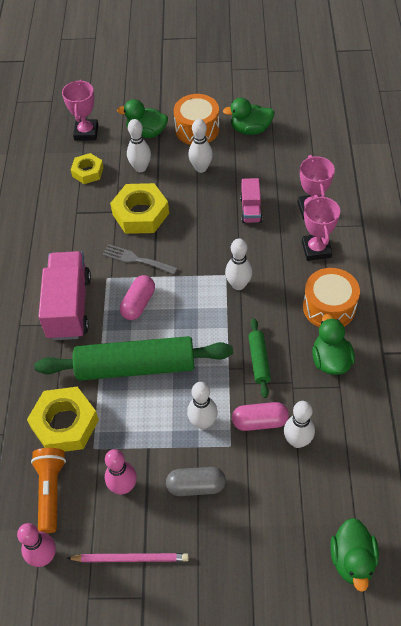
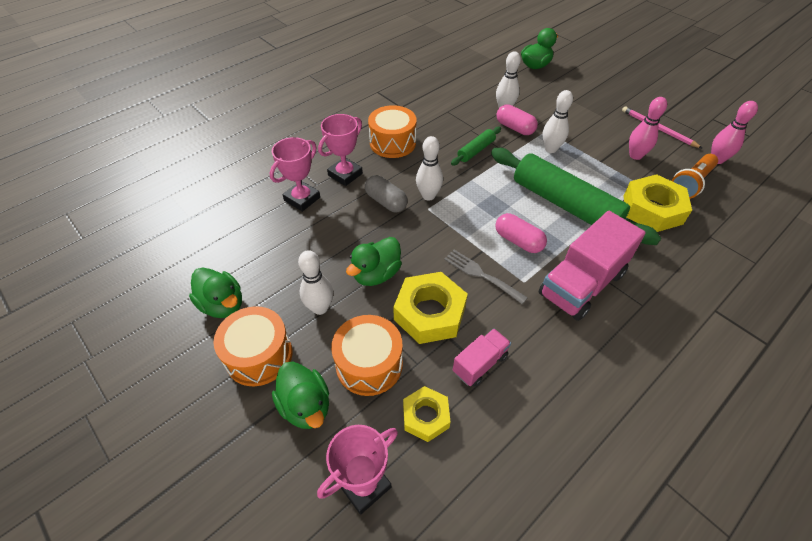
camera: 135 degrees left, 5 degrees down
grey fork [102,244,178,275] -> grey fork turned 150 degrees clockwise [444,250,528,304]
pink capsule [120,275,155,320] -> pink capsule turned 60 degrees clockwise [495,213,547,253]
white bowling pin [127,119,151,172] -> orange drum [331,315,403,396]
grey capsule [166,467,226,496] -> grey capsule moved to [365,175,408,212]
pink truck [240,178,263,223] -> pink truck moved to [453,328,511,387]
green duck [312,314,355,375] -> green duck moved to [346,237,402,286]

